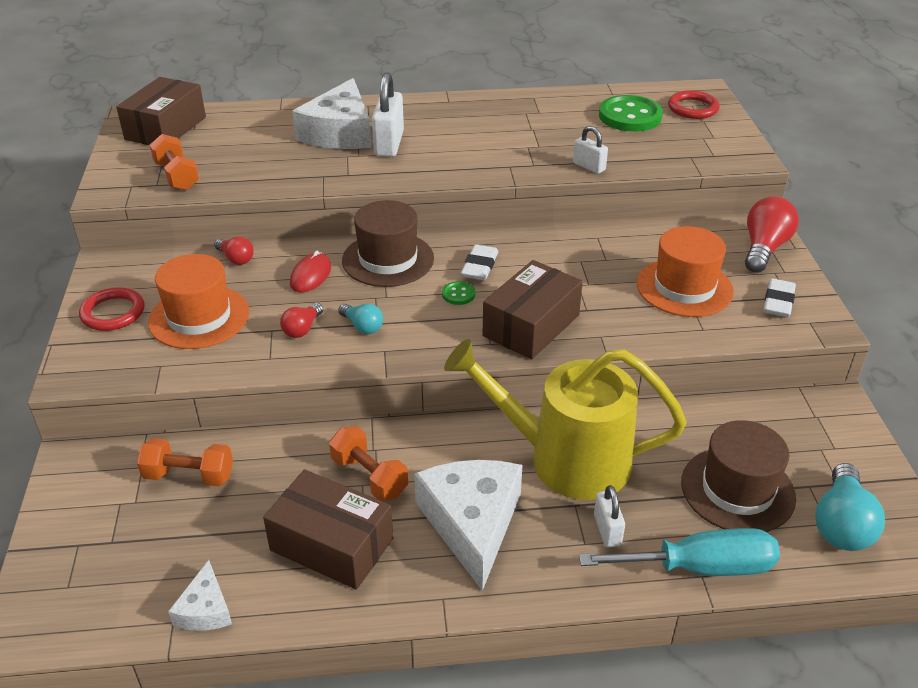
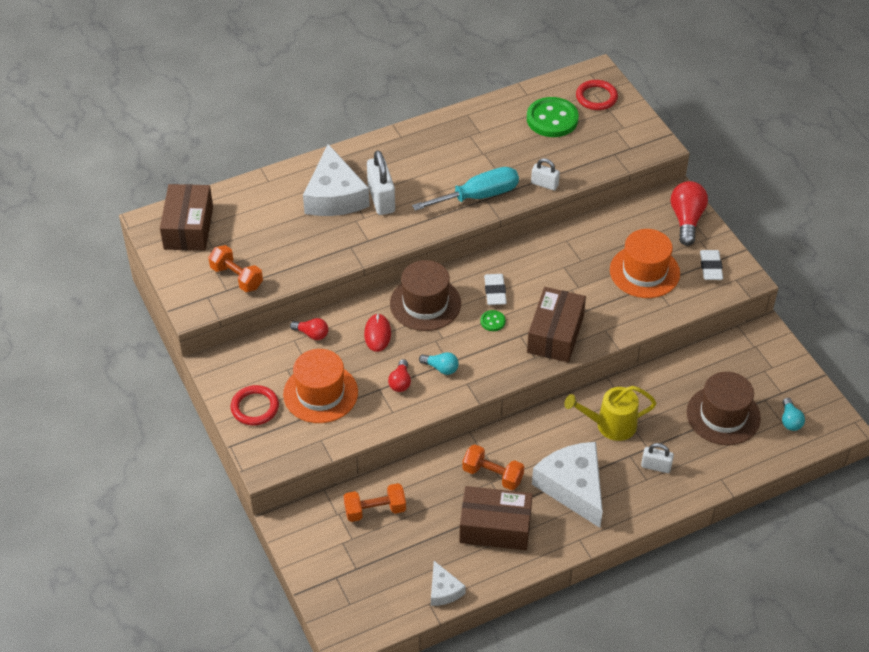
camera: 20 degrees left, 10 degrees up
yellow watering can [444,339,686,500] -> yellow watering can [564,386,656,441], size x0.59
turquoise screwdriver [579,528,780,576] -> turquoise screwdriver moved to [412,167,519,211]
white padlock [594,485,625,548] -> white padlock turned 45 degrees counterclockwise [641,443,674,473]
turquoise light bulb [815,463,885,551] -> turquoise light bulb [782,398,805,431], size x0.56

